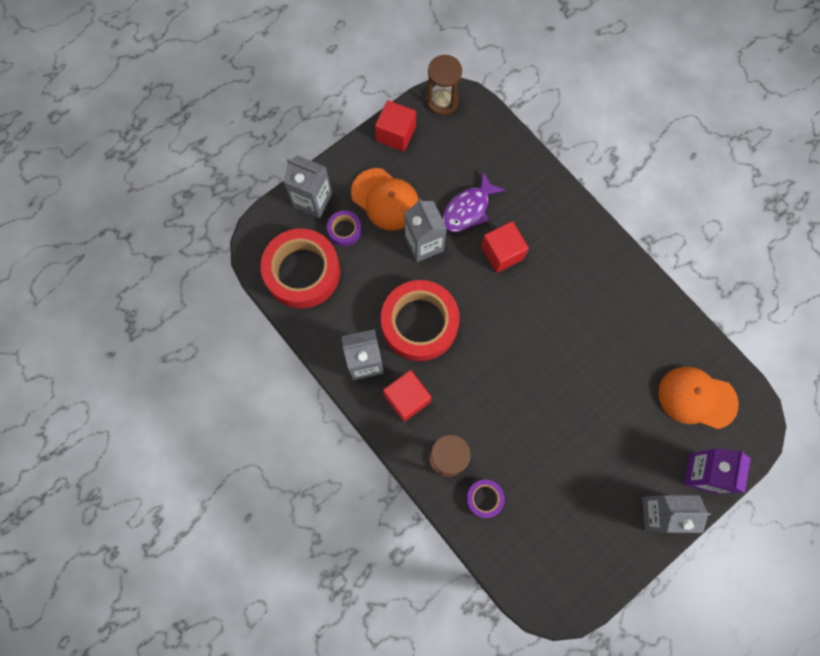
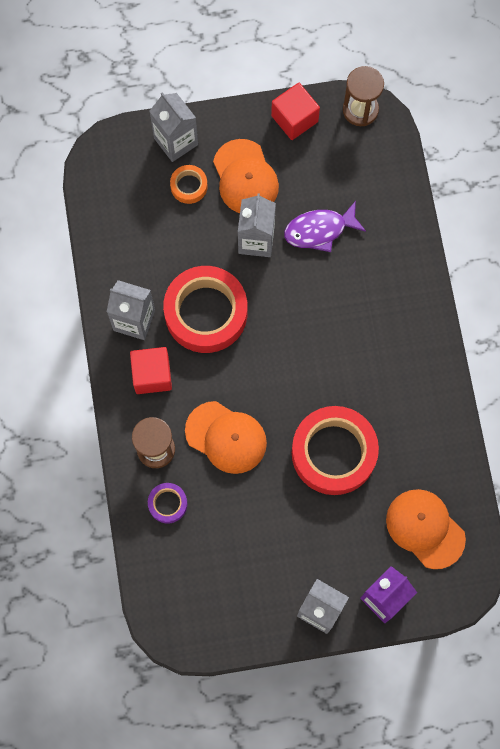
camera: 30 degrees right, 0 degrees up
red tape [261,229,340,309] -> red tape moved to [292,406,379,495]
purple tape [327,211,362,246] -> orange tape [170,165,208,204]
red cube [481,221,529,273] -> none
none -> orange cap [185,401,267,474]

